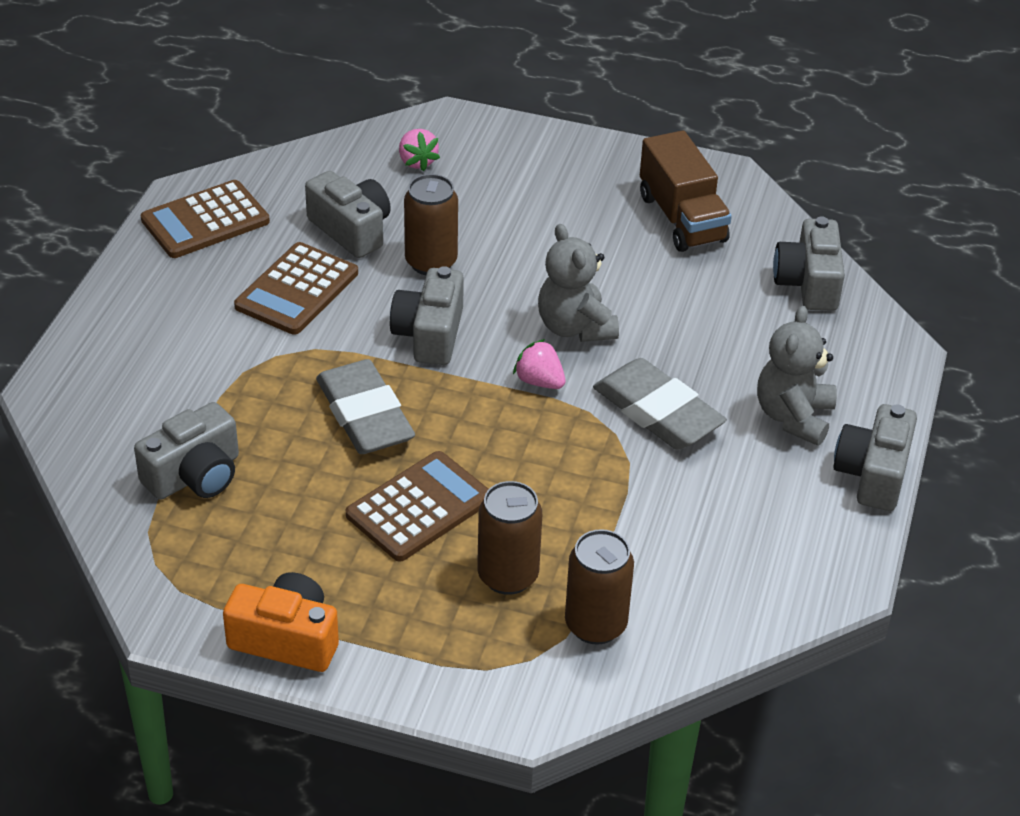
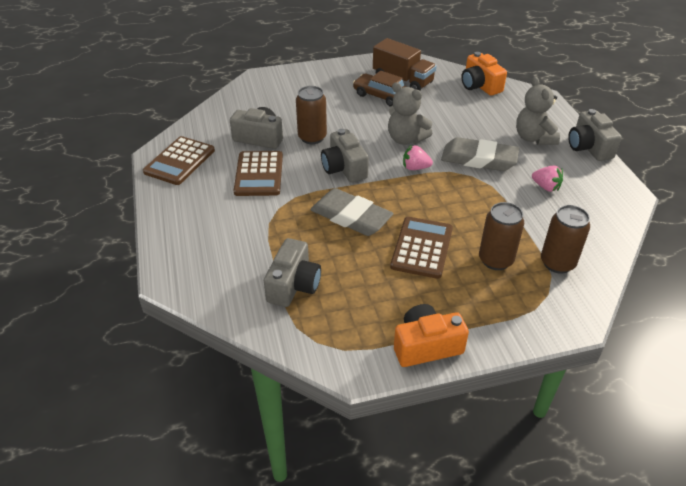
camera: 30 degrees left, 0 degrees up
pink strawberry [399,129,440,171] -> pink strawberry moved to [532,166,563,192]
grey camera [773,216,845,311] -> orange camera [461,52,507,96]
none -> brown car [353,71,406,107]

